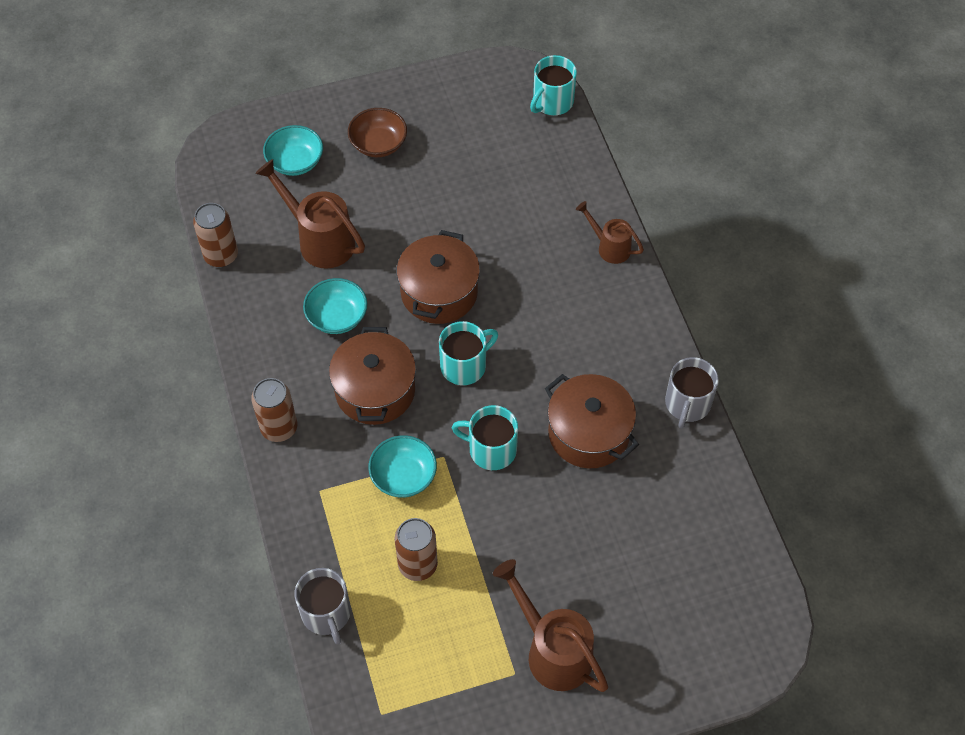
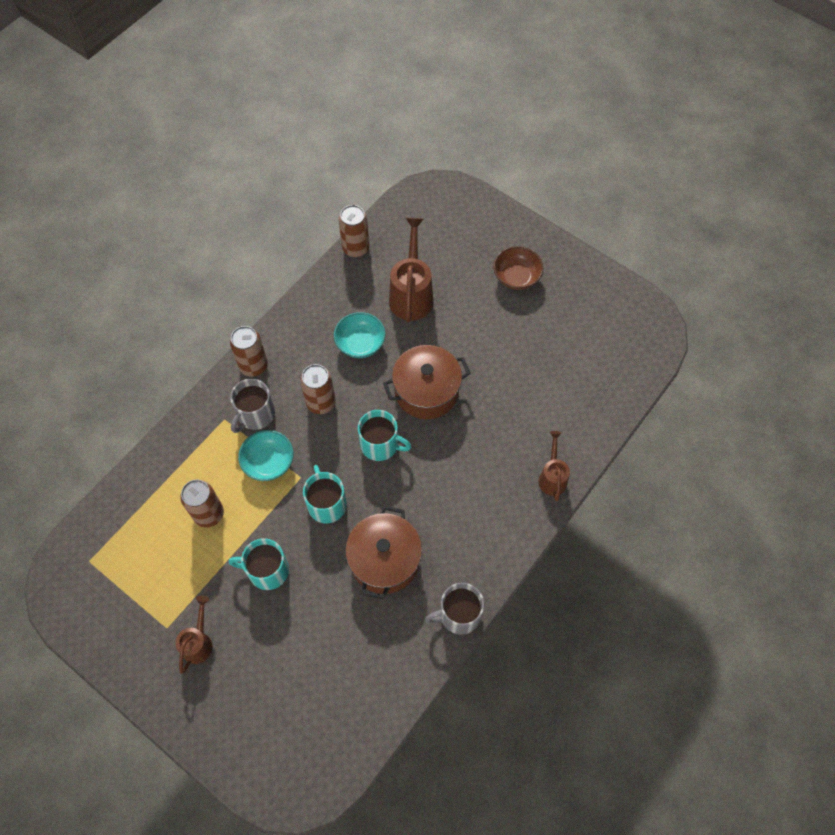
camera: 55 degrees right, 5 degrees up
turquoise bowl [263,125,323,176] -> none
grey mug [294,568,351,645] -> grey mug moved to [230,379,275,433]
brown pot [329,327,416,425] -> brown can [300,364,336,414]
brown watering can [493,559,608,692] -> brown watering can [175,596,212,674], size x0.59
turquoise mug [530,55,577,115] -> turquoise mug moved to [228,538,289,590]

